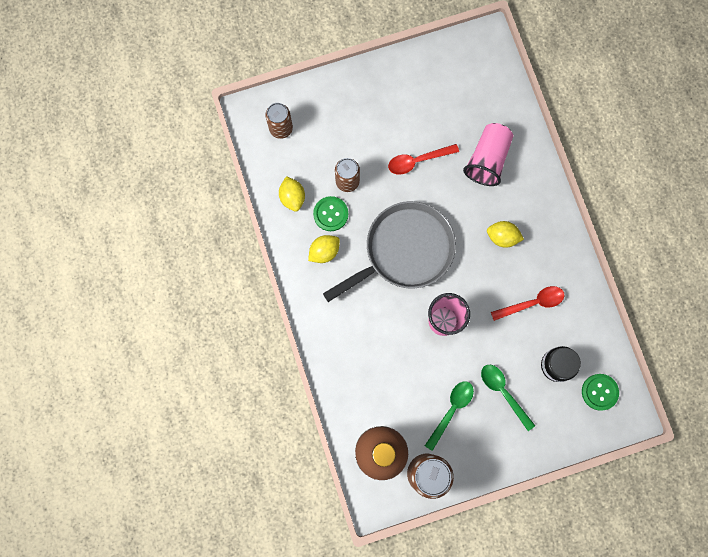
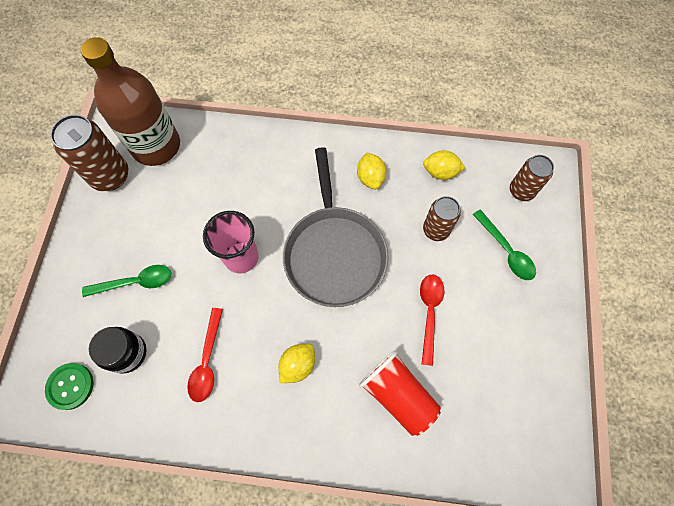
camera: 115 degrees right, 10 degrees down
green button [313,196,348,231] -> none
green spoon [425,381,474,451] -> green spoon moved to [472,209,536,280]
pink cup [463,123,513,186] -> red cup [359,350,441,436]

